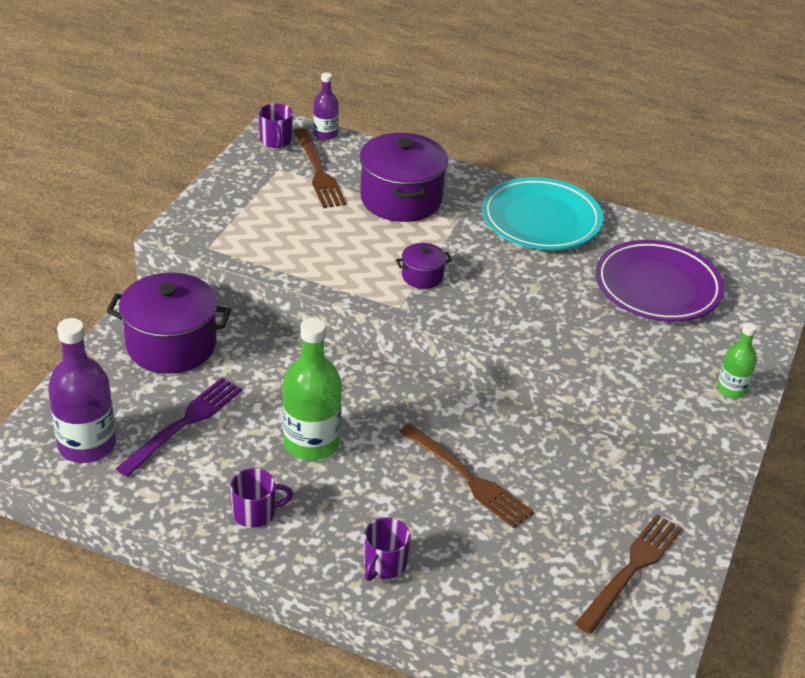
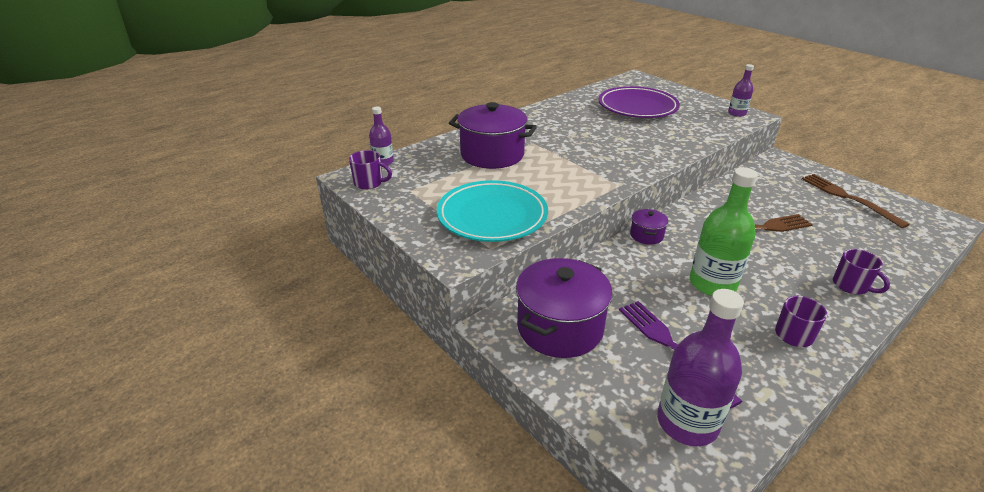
camera: 60 degrees left, 5 degrees down
brown fork [294,128,347,208] -> none
purple pot [396,243,452,289] -> purple pot moved to [630,209,668,245]
turquoise plate [482,177,603,250] -> turquoise plate moved to [437,180,548,242]
green bottle [717,323,757,399] -> purple bottle [728,64,754,117]

